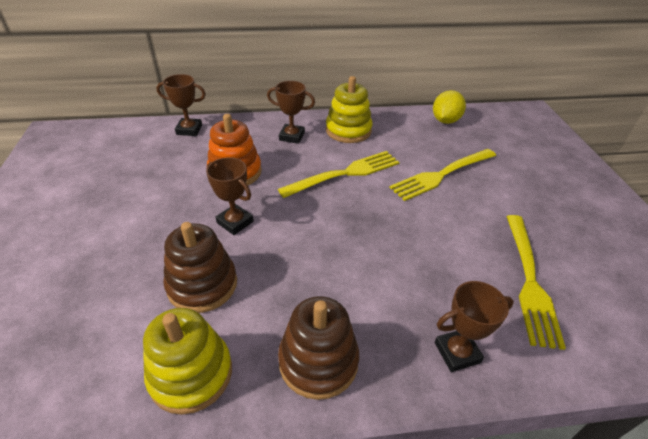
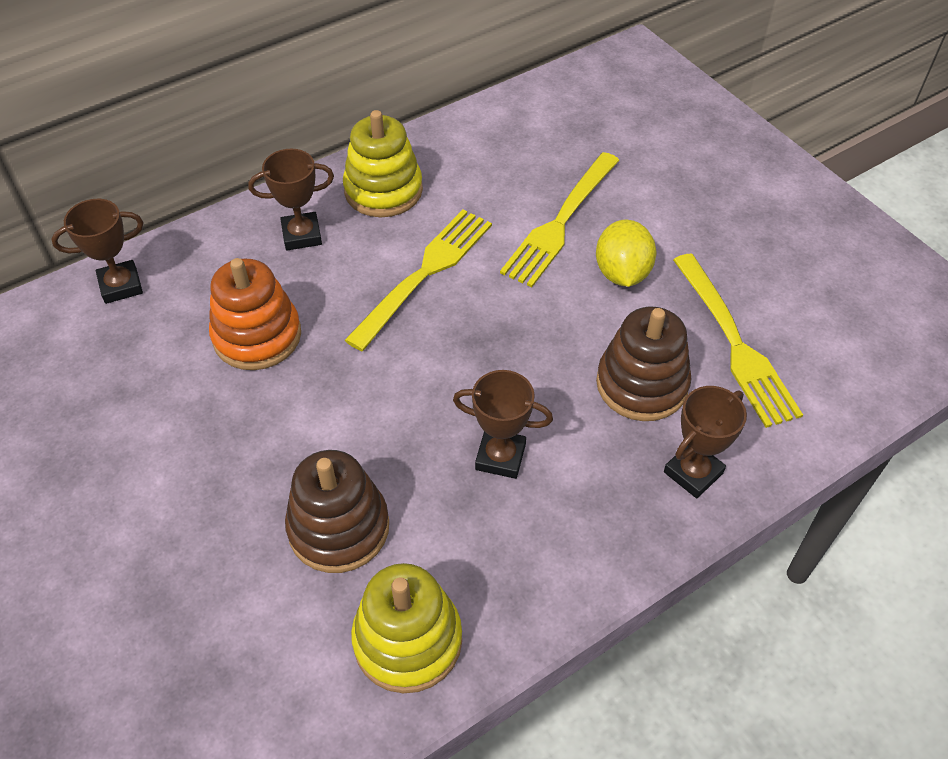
camera: 25 degrees left, 10 degrees up
brown trophy [206,157,254,235] -> brown trophy moved to [453,370,553,479]
brown stacking toy [278,296,359,400] -> brown stacking toy moved to [596,307,692,421]
yellow lemon [433,90,466,124] -> yellow lemon moved to [596,219,656,287]

